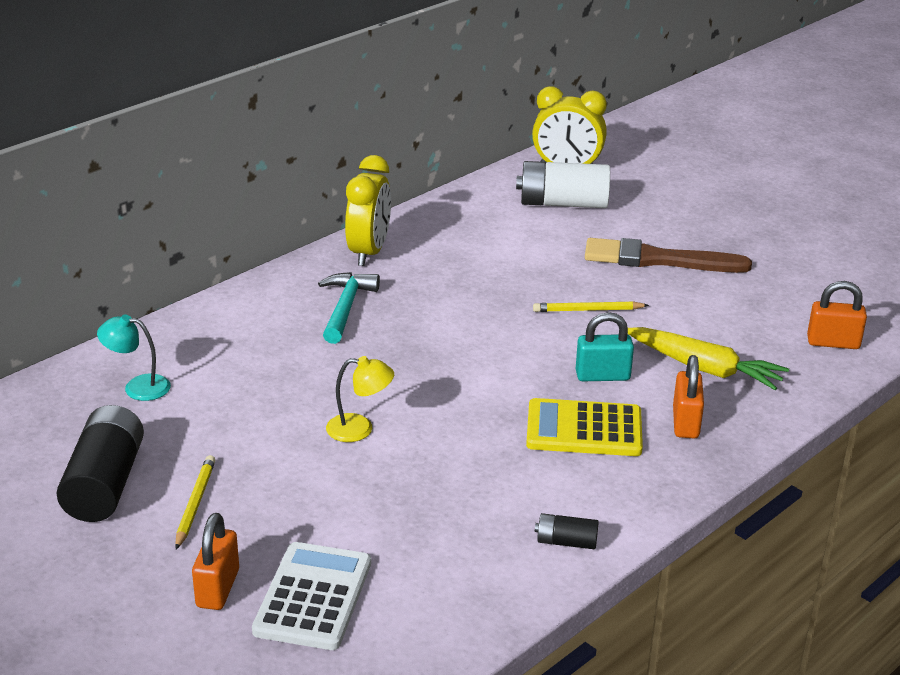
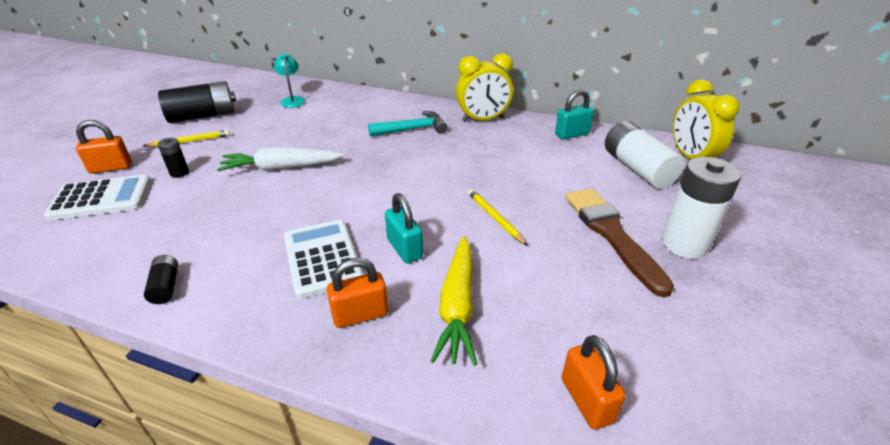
camera: 65 degrees right, 5 degrees up
yellow lamp [326,356,394,442] -> white carrot [217,147,345,171]
yellow calculator [526,398,643,456] -> white calculator [284,220,363,299]
none -> black battery [157,138,189,178]
none -> turquoise padlock [555,89,594,139]
none -> white battery [661,157,741,259]

